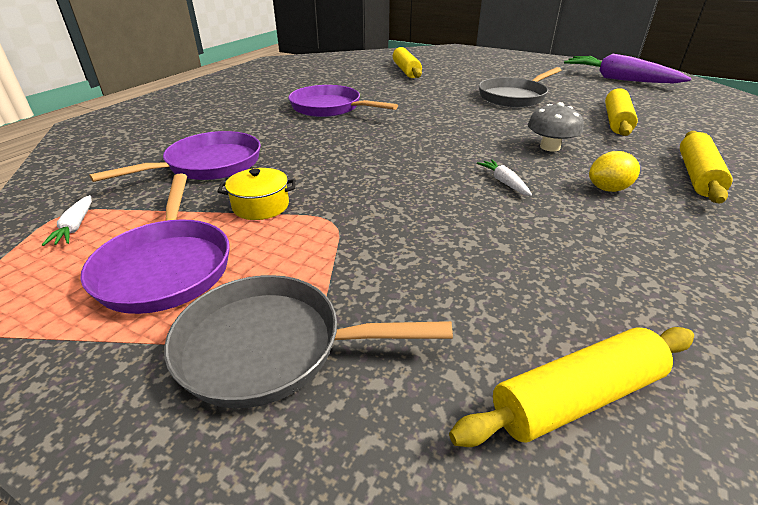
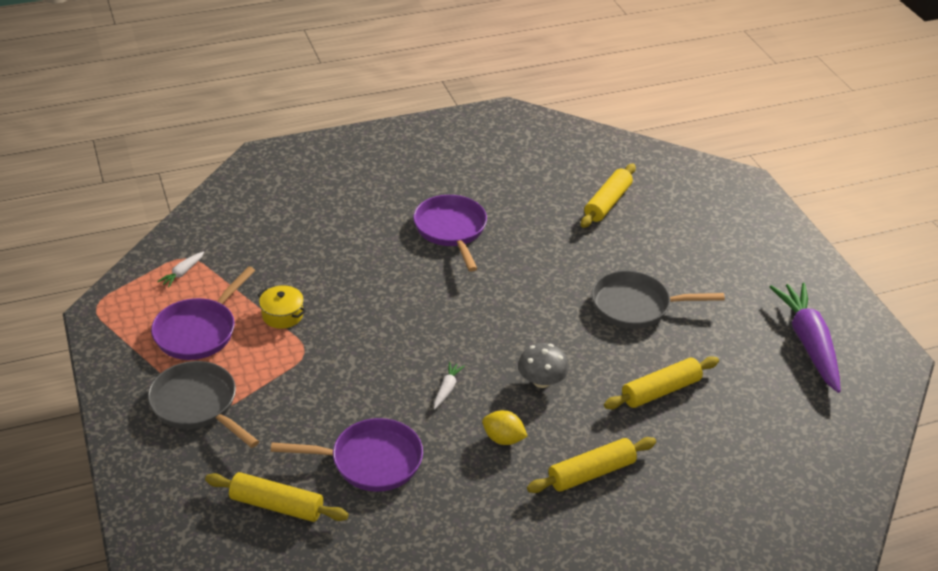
camera: 40 degrees right, 5 degrees up
purple pan [89,131,261,182] -> purple pan moved to [271,418,423,492]

